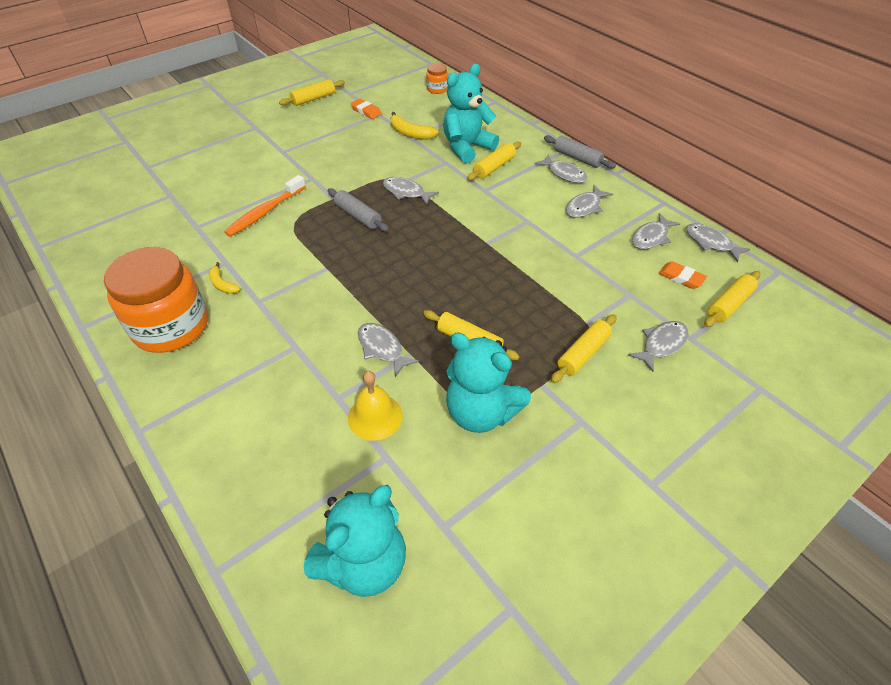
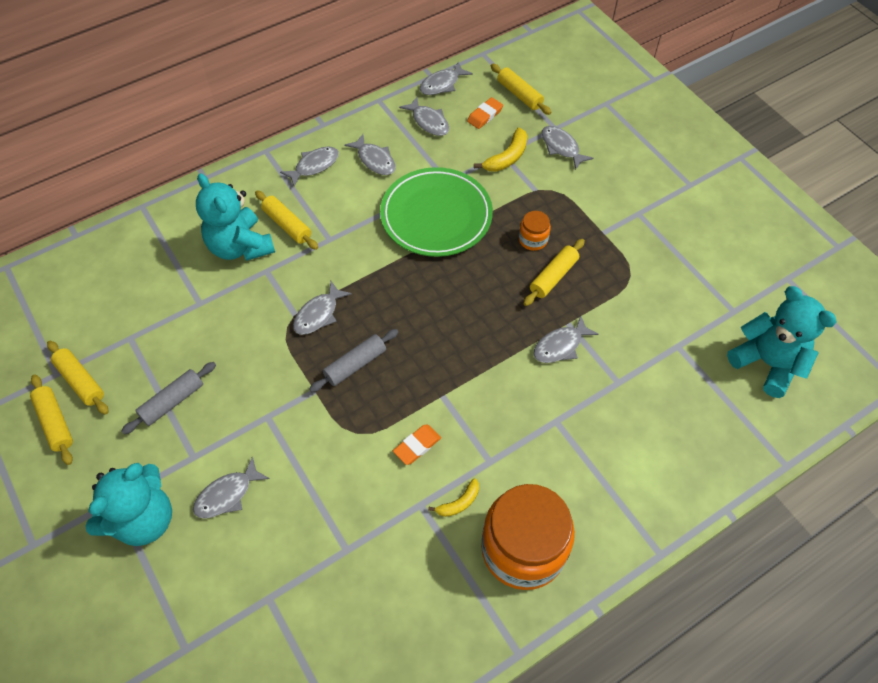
camera: 85 degrees left, 10 degrees up
orange toothbrush [224,175,306,237] -> none
yellow bell [348,371,403,441] -> none
orange eraser [350,99,382,119] -> orange eraser moved to [393,424,441,465]
yellow banana [390,112,439,140] -> yellow banana moved to [474,128,527,172]
orange jar [426,63,448,94] -> orange jar moved to [519,211,551,251]
turquoise teddy bear [446,332,531,433] -> turquoise teddy bear moved to [85,463,172,546]
grey rolling pin [544,135,616,169] -> grey rolling pin moved to [122,362,216,434]
yellow rolling pin [551,314,617,383] -> yellow rolling pin moved to [47,341,109,415]
none -> grey fish [193,456,270,519]
none -> green plate [380,167,493,257]

